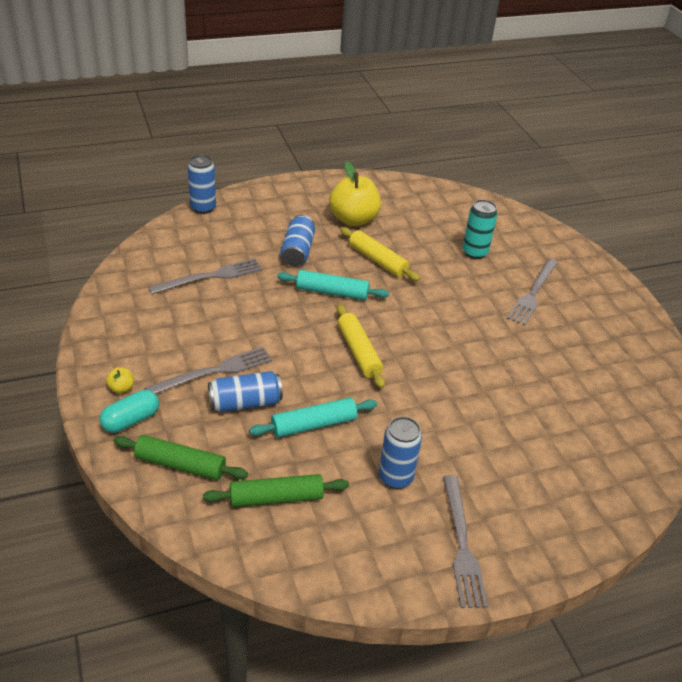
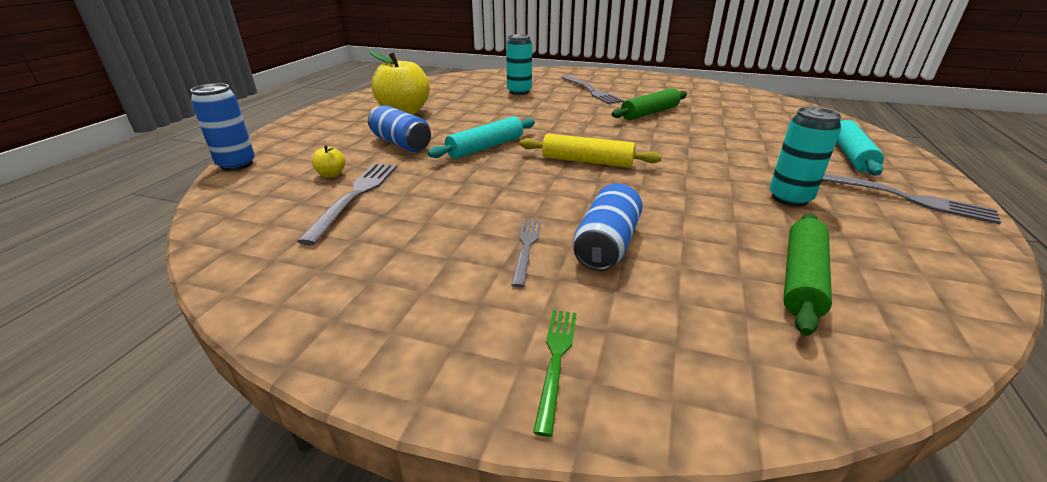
camera: 50 degrees left, 10 degrees down
turquoise capsule [99,390,159,433] -> green fork [533,310,577,437]
yellow apple [106,367,134,394] -> yellow apple moved to [312,145,345,177]
green rolling pin [113,435,248,480] -> green rolling pin moved to [611,88,687,120]
grey fork [145,347,272,394] -> grey fork [511,219,542,287], size x0.59
turquoise rolling pin [249,398,377,437] -> turquoise rolling pin moved to [837,120,884,175]
yellow rolling pin [340,227,420,281] -> none
blue can [379,417,422,489] -> turquoise can [769,107,841,207]

